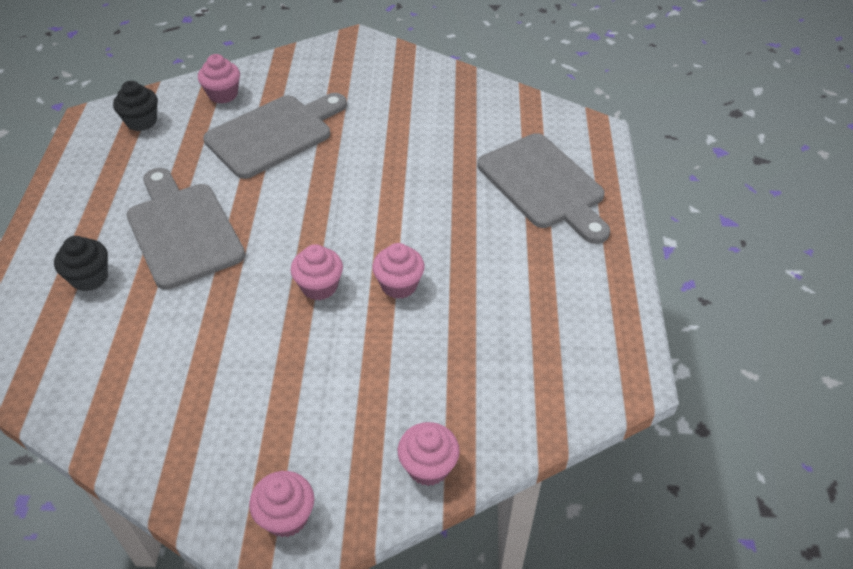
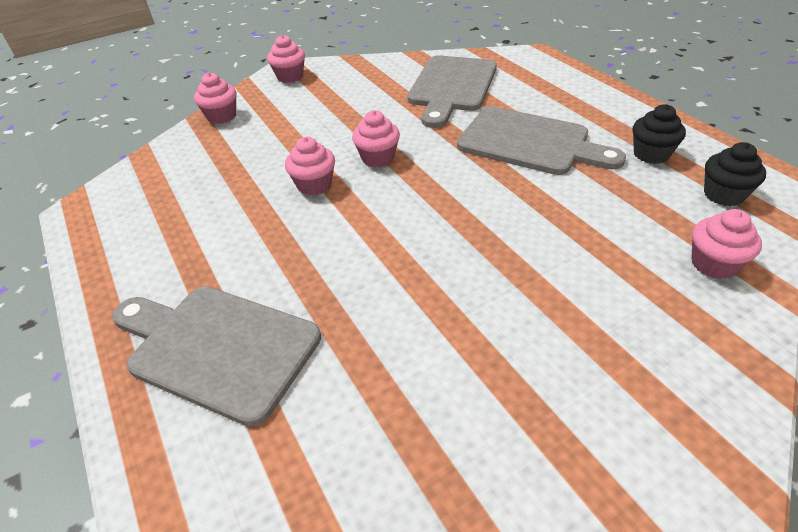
camera: 150 degrees right, 5 degrees down
black cupcake [54,236,108,291] -> black cupcake moved to [633,104,686,164]
grey cutting board [203,93,347,179] -> grey cutting board moved to [408,55,497,128]

